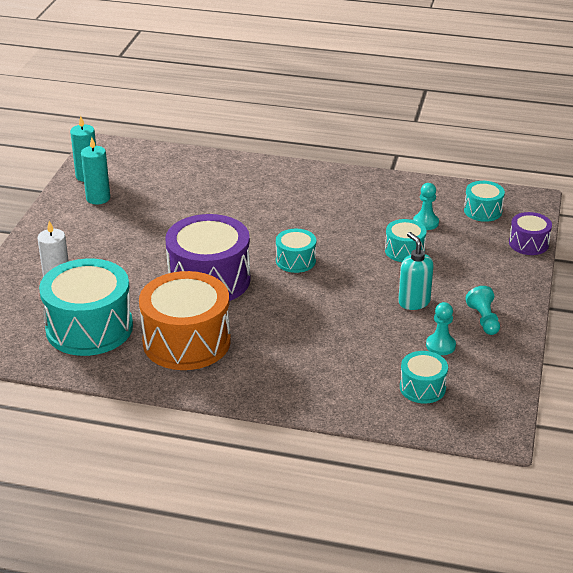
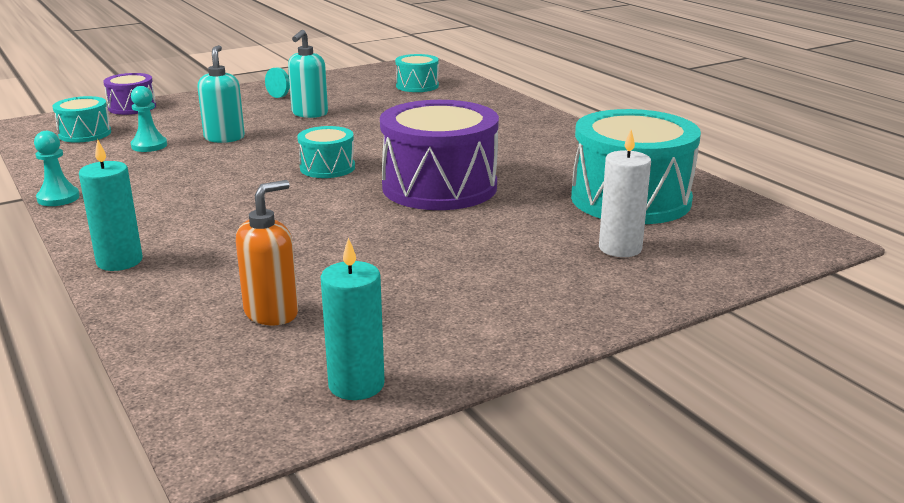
camera: 135 degrees left, 10 degrees down
turquoise candle [81,137,110,204] -> turquoise candle moved to [79,139,142,271]
orange drum [139,271,231,370] -> none
turquoise drum [385,219,426,262] -> turquoise soap dispenser [197,45,245,143]
turquoise pawn [426,302,456,355] -> turquoise pawn moved to [34,131,80,206]
none -> orange soap dispenser [236,180,298,325]

